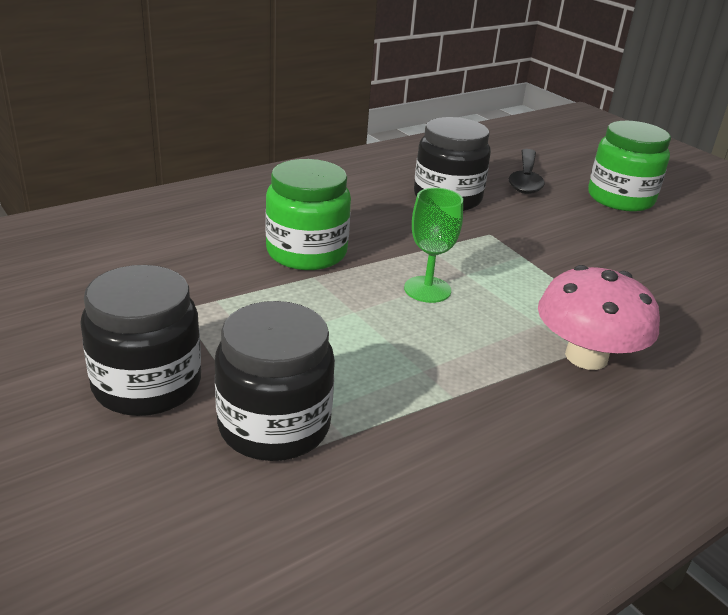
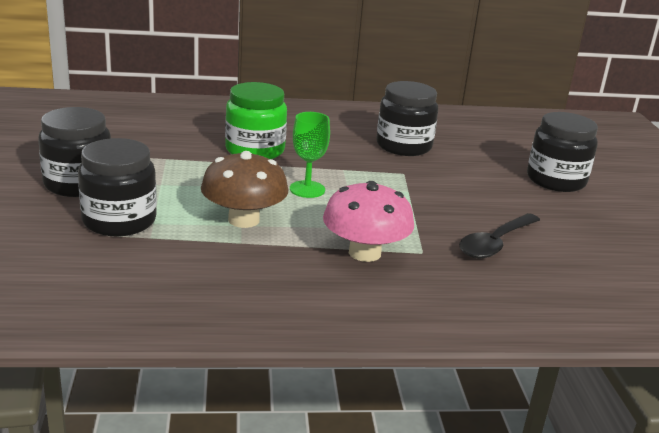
camera: 30 degrees right, 5 degrees down
black spoon [509,149,545,194] -> black spoon moved to [459,213,540,258]
green jar [588,121,671,212] -> black jar [527,112,598,192]
none -> brown mushroom [201,151,289,228]

